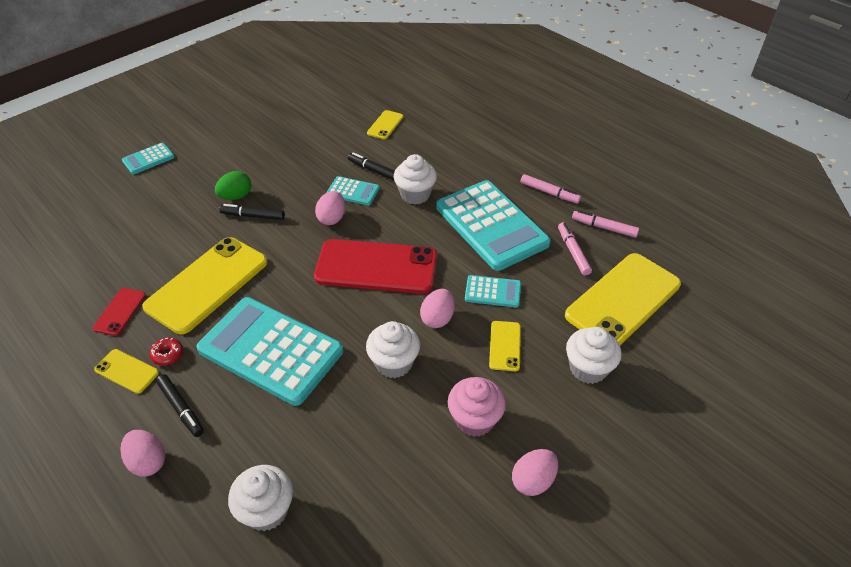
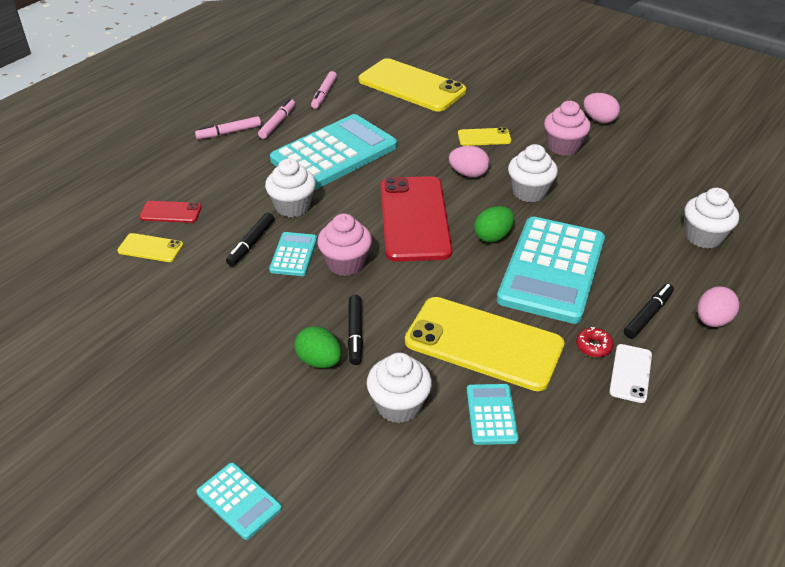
camera: 100 degrees left, 5 degrees down
red phone [93,288,146,336] -> red phone moved to [139,201,202,223]
yellow phone [94,349,159,394] -> white phone [609,344,652,403]
pink egg [315,191,345,225] -> pink cupcake [317,213,372,276]
turquoise calculator [465,275,521,307] -> turquoise calculator moved to [467,384,519,445]
pink marker [558,222,592,275] -> pink marker moved to [195,116,261,139]
white cupcake [566,327,622,384] -> white cupcake moved to [367,353,432,423]
none -> green egg [474,206,514,243]

